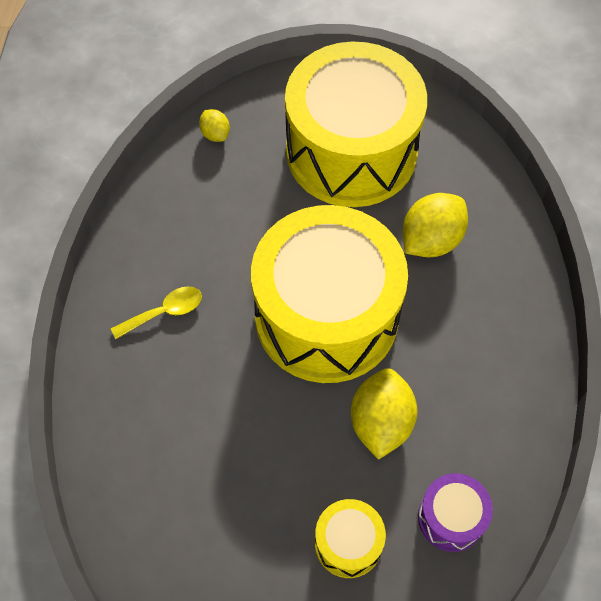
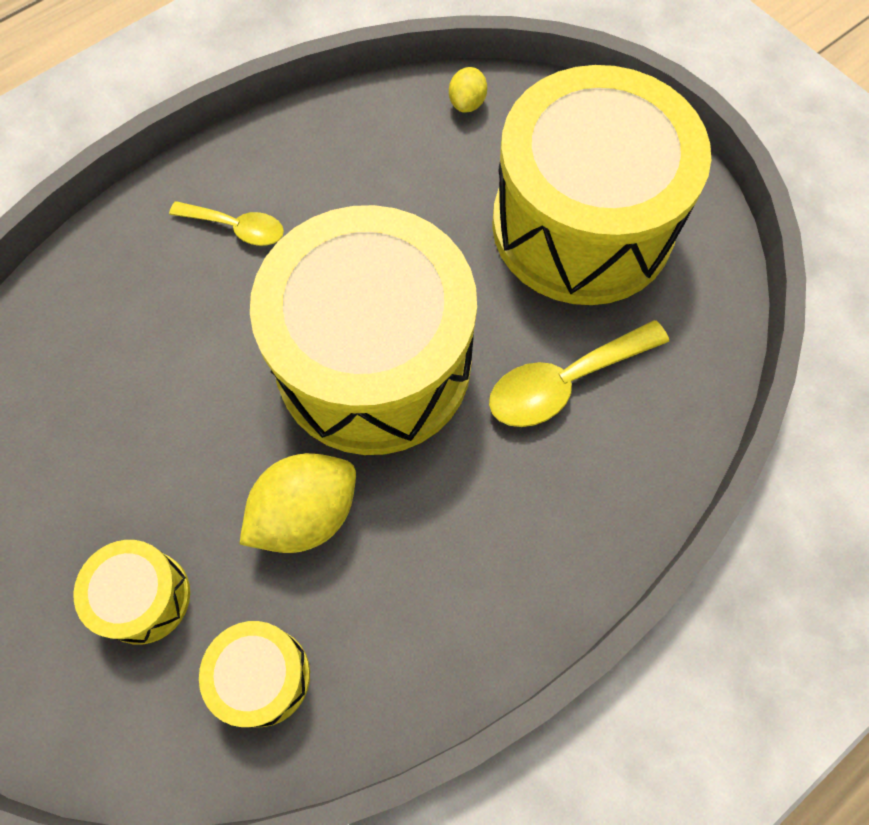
camera: 45 degrees right, 5 degrees up
yellow lemon [403,193,468,257] -> yellow spoon [489,320,669,427]
purple drum [418,473,493,552] -> yellow drum [199,621,310,727]

